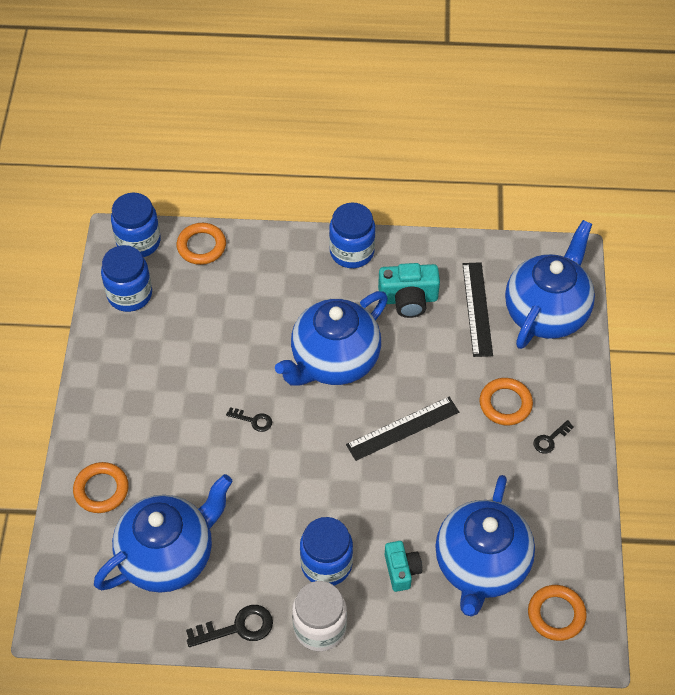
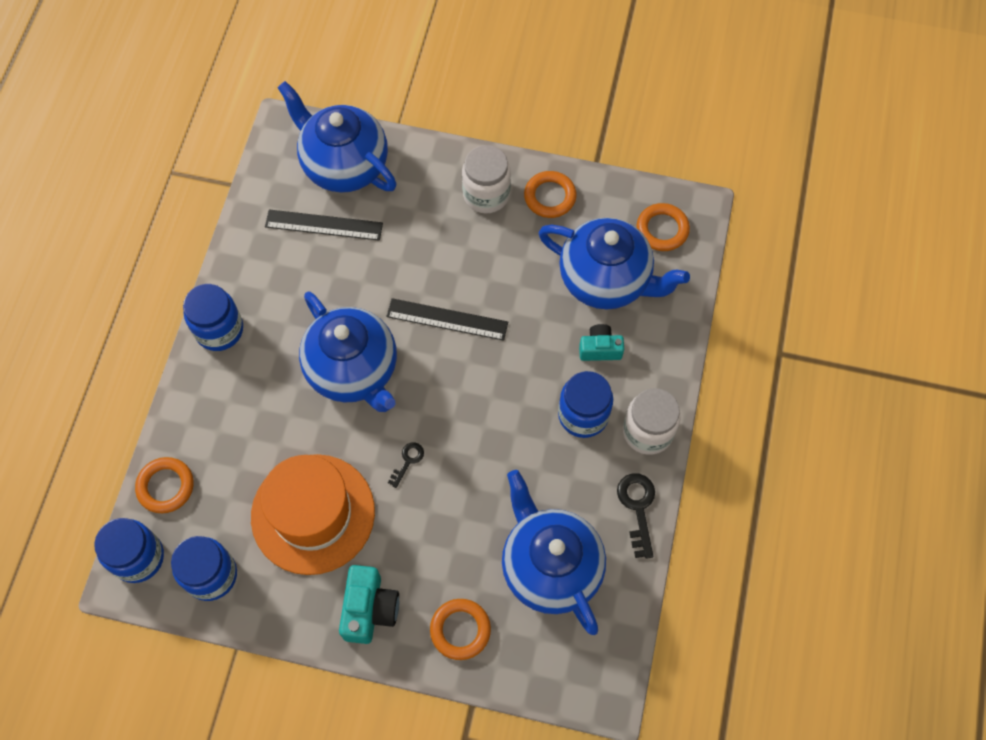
camera: 80 degrees left, 10 degrees up
black ruler [346,397,459,461] -> black ruler turned 60 degrees counterclockwise [387,298,508,341]
turquoise camera [378,263,440,318] -> turquoise camera moved to [339,565,399,644]
orange ring [479,378,533,425] -> orange ring moved to [524,171,577,218]
black key [534,420,574,454] -> white jar [462,145,511,213]
none -> orange hat [251,454,375,575]

